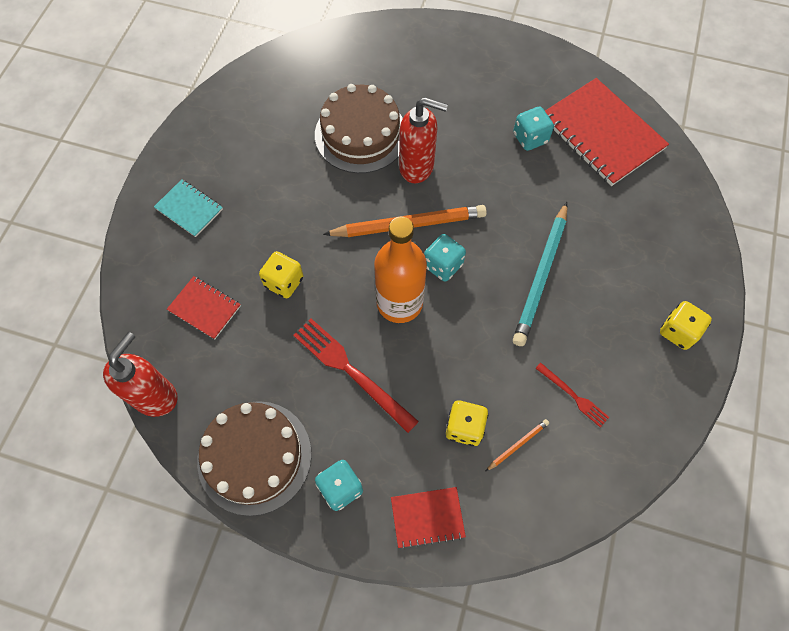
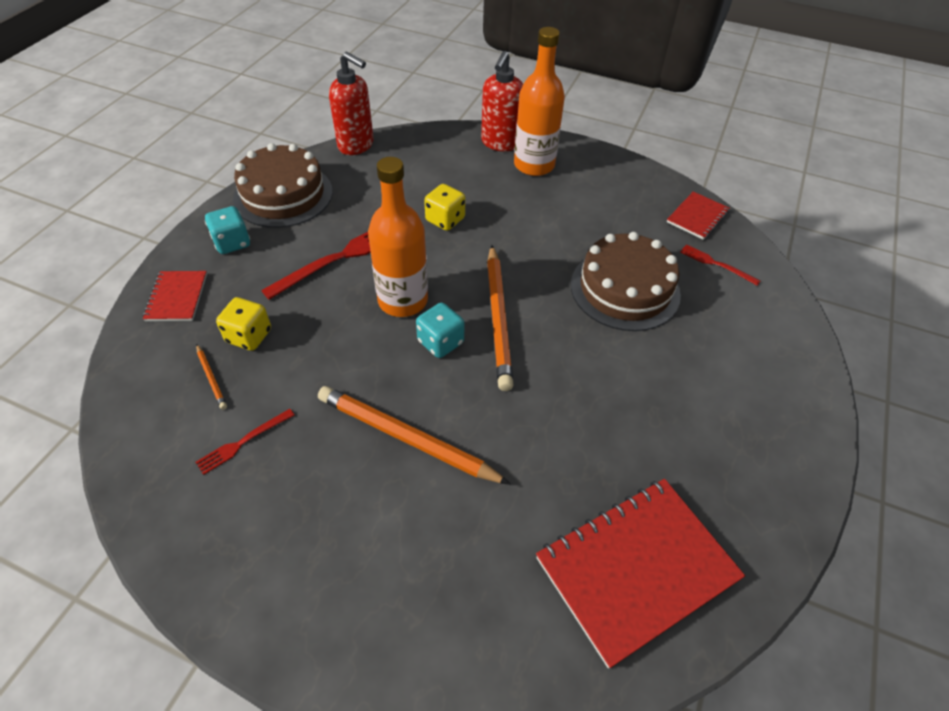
camera: 95 degrees right, 15 degrees down
turquoise notebook [154,179,223,237] -> orange bottle [514,27,565,176]
red notebook [167,276,241,339] -> red notebook moved to [667,192,730,240]
red soap dispenser [399,97,448,183] -> red soap dispenser moved to [481,51,523,151]
turquoise dice [513,106,554,151] -> none
turquoise pencil [513,202,567,346] -> orange pencil [318,386,510,484]
yellow dice [660,301,712,350] -> none
none -> red fork [680,244,760,286]

